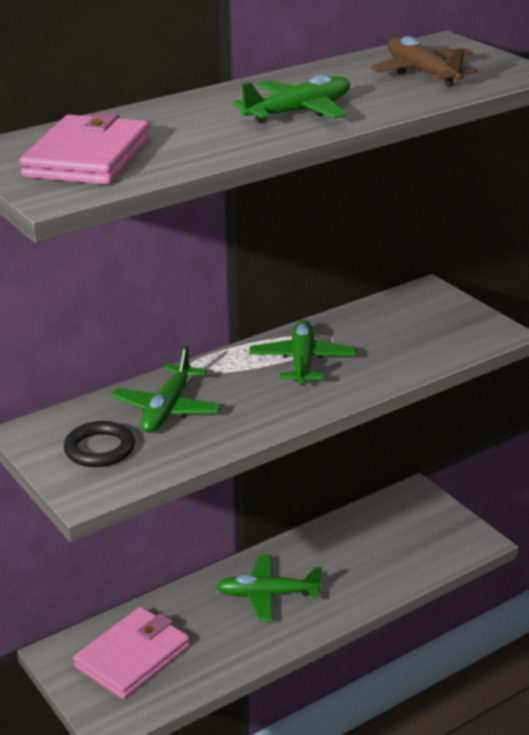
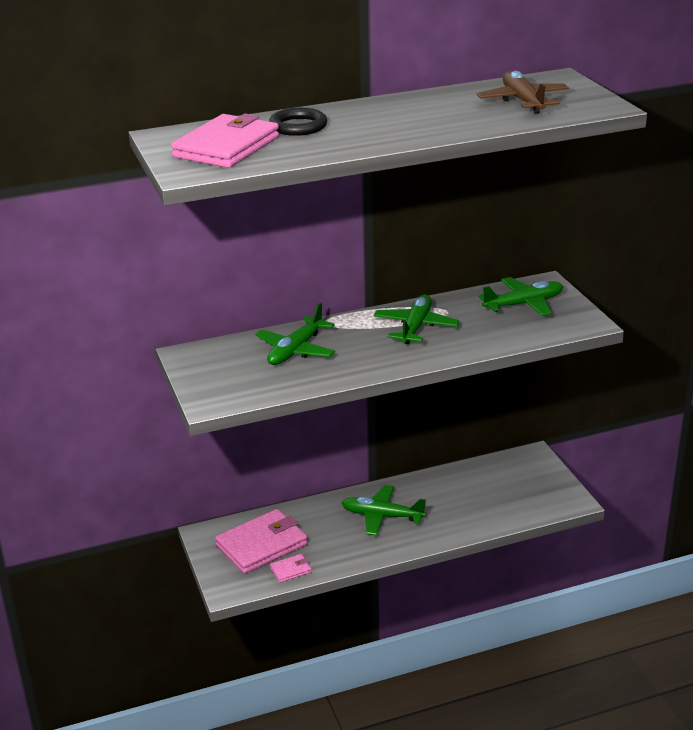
camera: 15 degrees right, 0 degrees up
black ring [64,421,135,467] -> black ring moved to [269,108,327,136]
green plane [233,74,350,124] -> green plane moved to [478,277,563,316]
none -> pink wallet [270,554,312,583]

